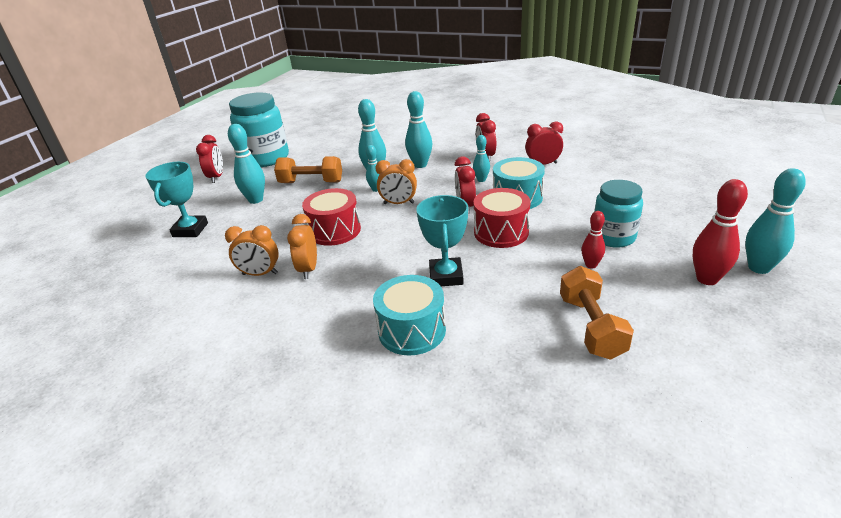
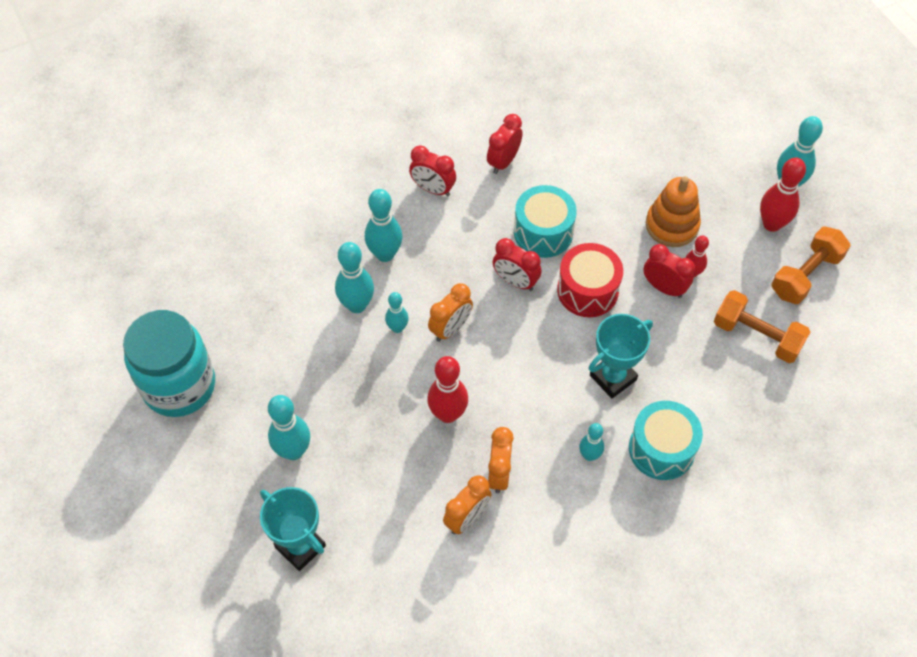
camera: 55 degrees left, 25 degrees up
red clock [196,135,223,183] -> red clock moved to [643,244,695,298]
orange dumbbell [274,156,342,183] -> orange dumbbell moved to [772,227,850,304]
orange clock [287,214,317,279] -> orange clock turned 60 degrees clockwise [488,427,514,493]
red drum [302,188,361,246] -> red bowling pin [427,356,468,423]
turquoise trophy [416,195,468,286] -> turquoise trophy turned 75 degrees counterclockwise [589,314,653,398]
turquoise bowling pin [473,135,490,182] -> turquoise bowling pin moved to [579,423,604,461]
turquoise jar [594,180,643,248] -> orange stacking toy [646,176,701,247]

